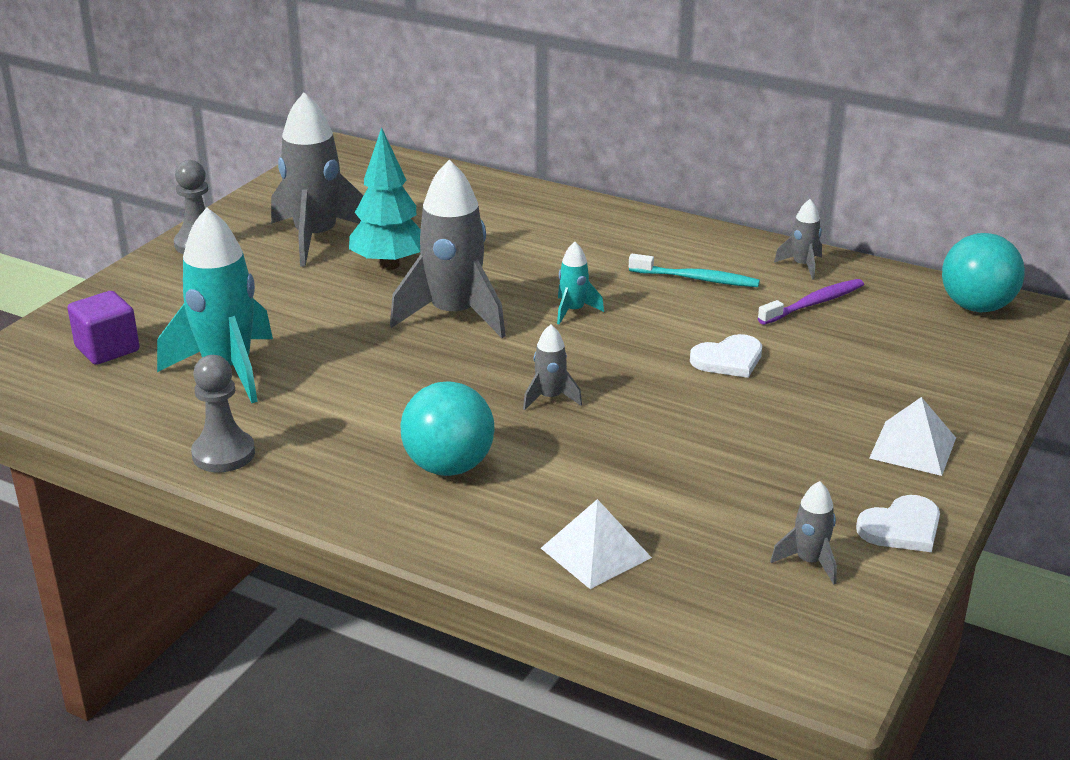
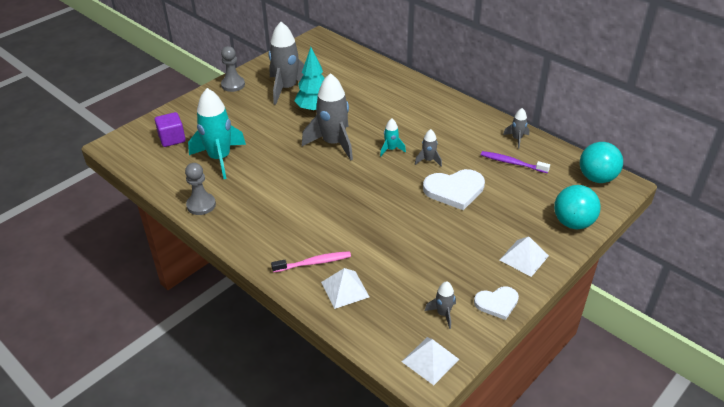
camera: 15 degrees right, 10 degrees up
turquoise ball [401,382,495,476] -> turquoise ball moved to [554,185,601,229]
grey rocket [523,324,582,410] -> grey rocket moved to [415,129,442,167]
turquoise toothbrush [629,254,760,287] -> none
white heart [690,334,762,378] -> white heart [423,169,485,210], size x1.62
purple toothbrush [758,279,864,325] -> purple toothbrush turned 135 degrees counterclockwise [481,151,550,173]
none -> pink toothbrush [271,251,351,273]
none -> white pyramid [402,337,459,385]

